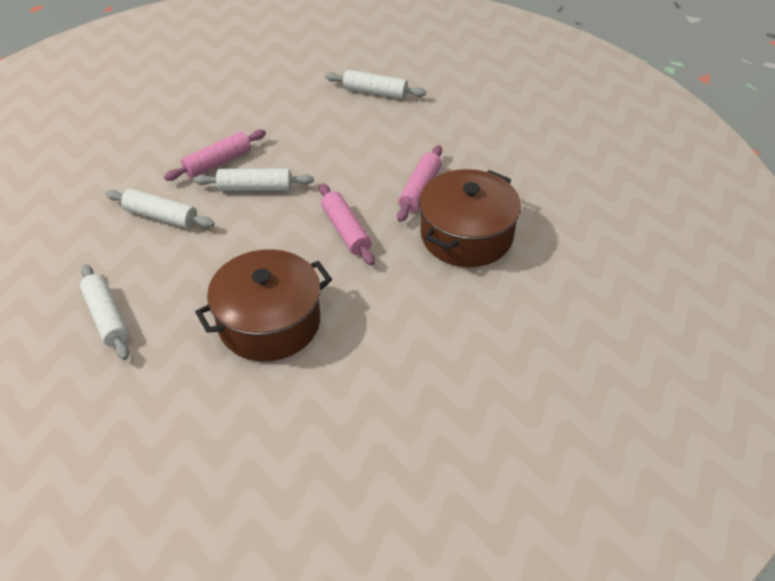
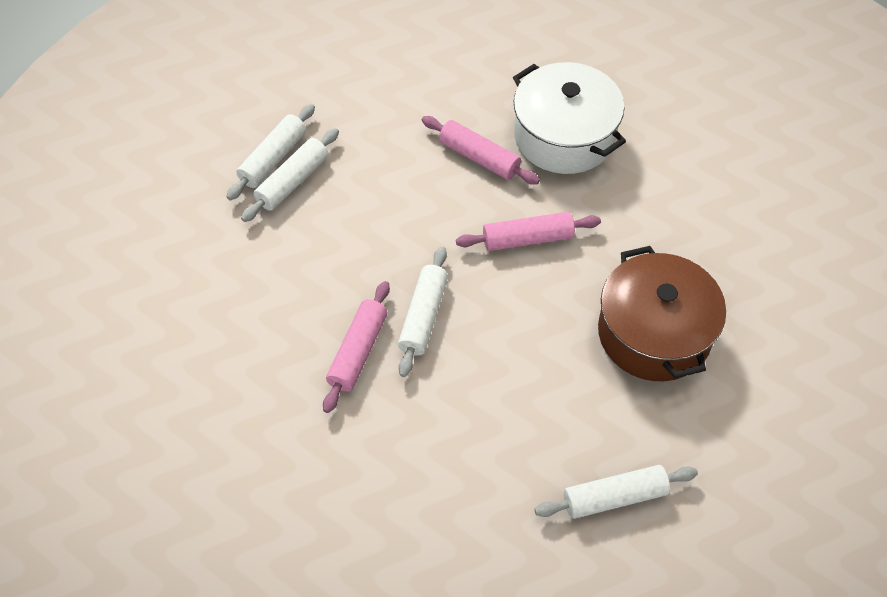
camera: 75 degrees left, 10 degrees up
white rolling pin [105,189,215,229] -> white rolling pin moved to [241,128,339,222]
pink rolling pin [164,130,266,181] -> pink rolling pin turned 45 degrees clockwise [323,281,390,413]
brown pot [419,169,521,267] -> white pot [513,62,626,174]

